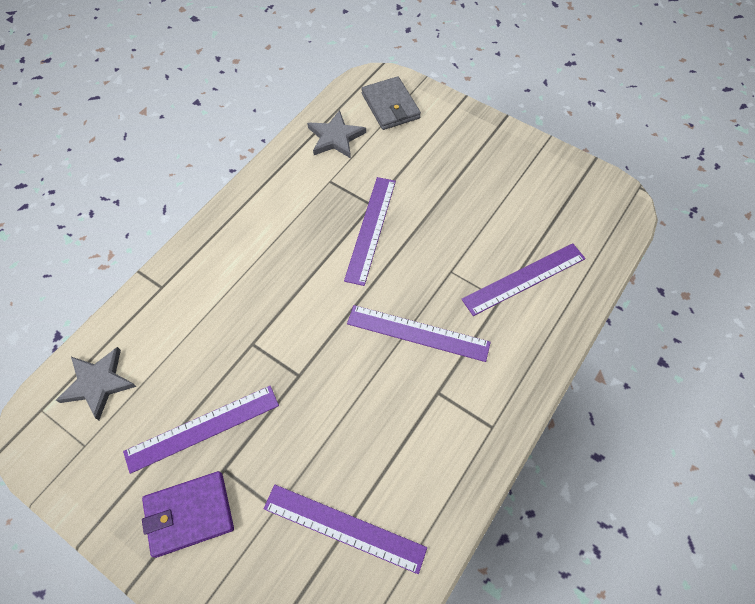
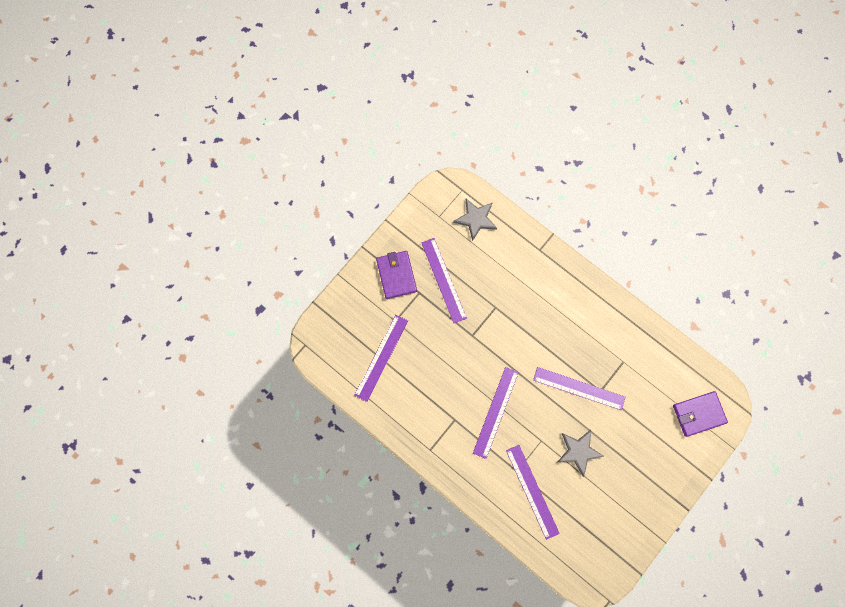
camera: 95 degrees right, 15 degrees up
grey star [307,110,366,158] -> grey star moved to [558,430,604,477]
grey wallet [361,76,421,130] -> purple wallet [673,391,728,437]

